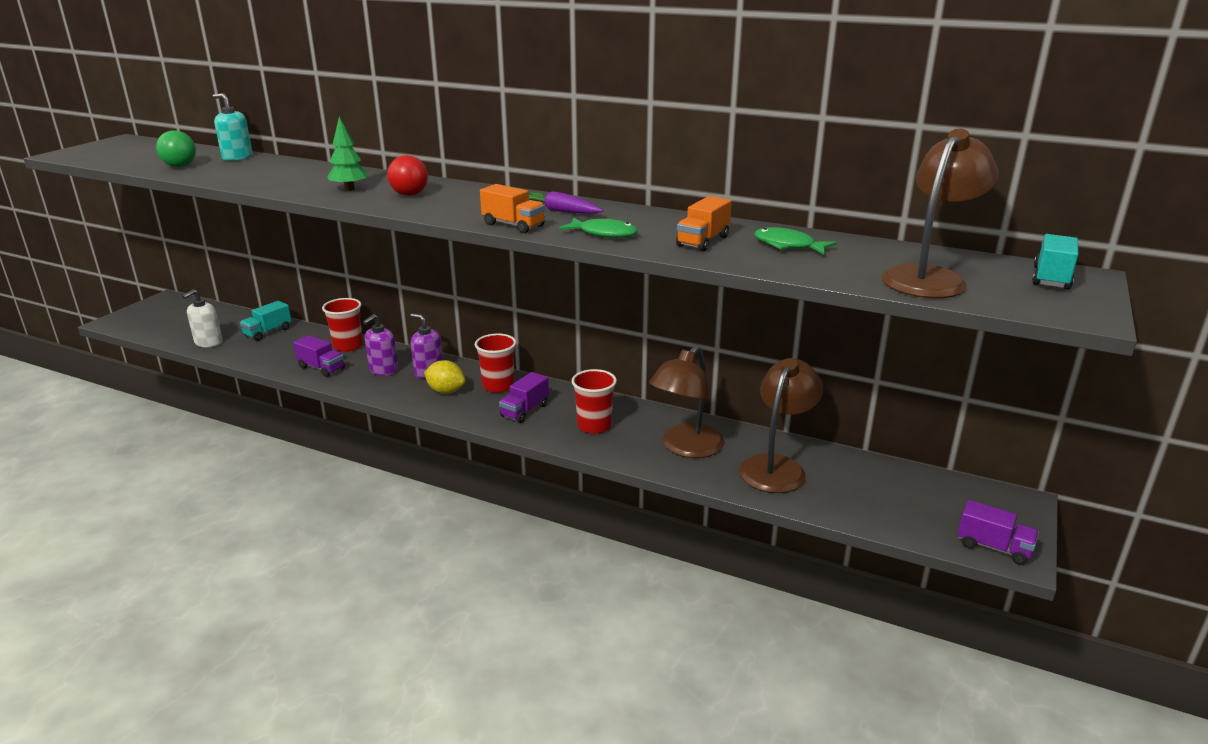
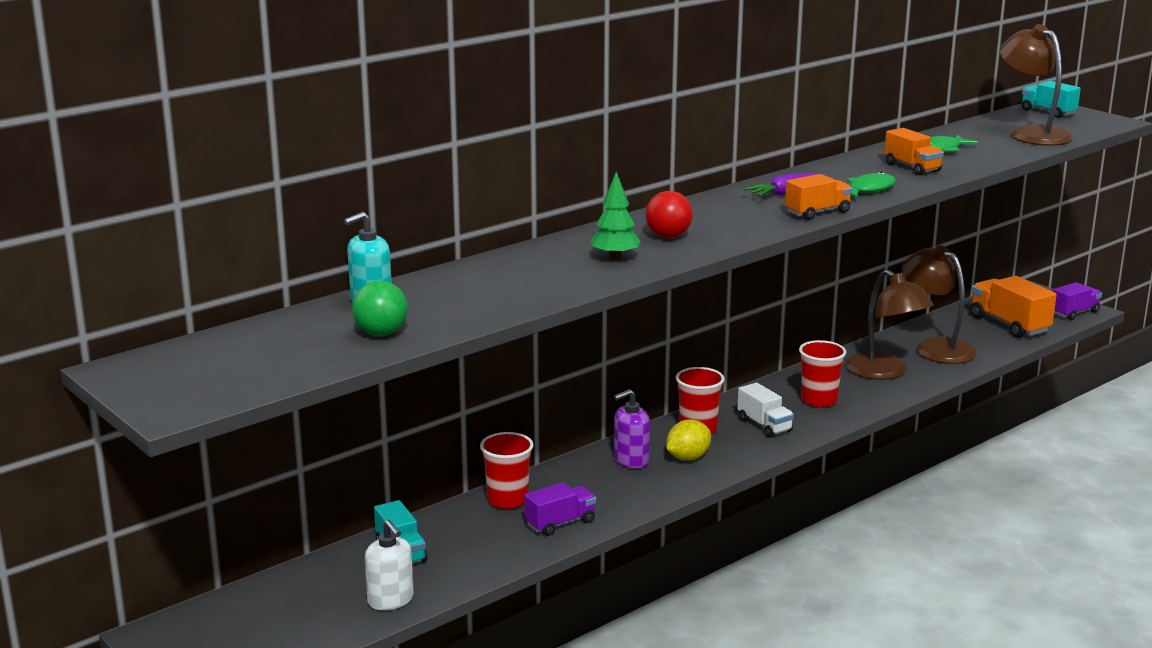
camera: 65 degrees left, 5 degrees down
purple soap dispenser [363,314,398,376] -> none
purple truck [499,372,549,423] -> white truck [737,382,794,438]
none -> orange truck [970,276,1057,338]

